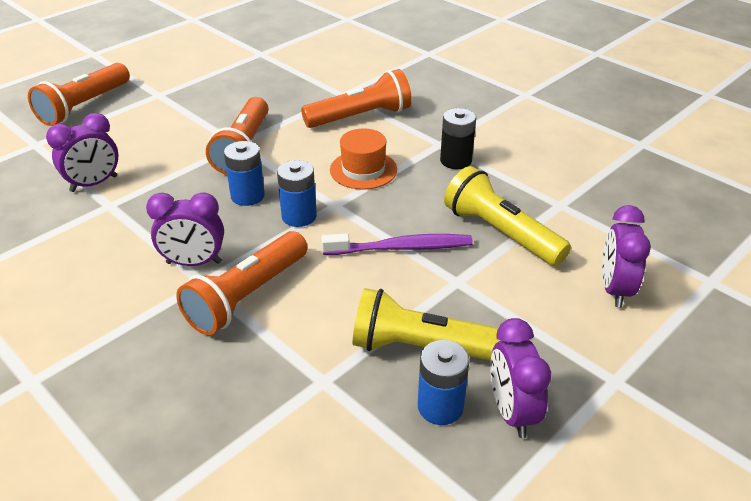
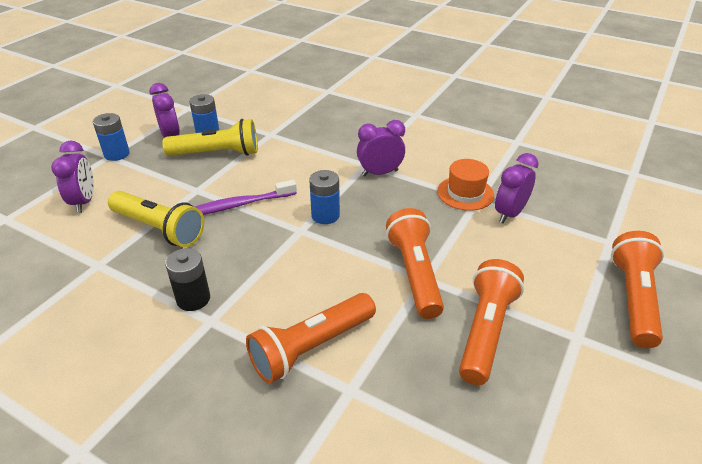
camera: 165 degrees right, 0 degrees up
orange flashlight [176,231,308,335] -> orange flashlight moved to [459,259,524,385]
blue battery [224,141,265,206] -> blue battery moved to [93,113,130,161]
orange hat [330,129,397,190] -> orange hat moved to [437,159,494,211]

